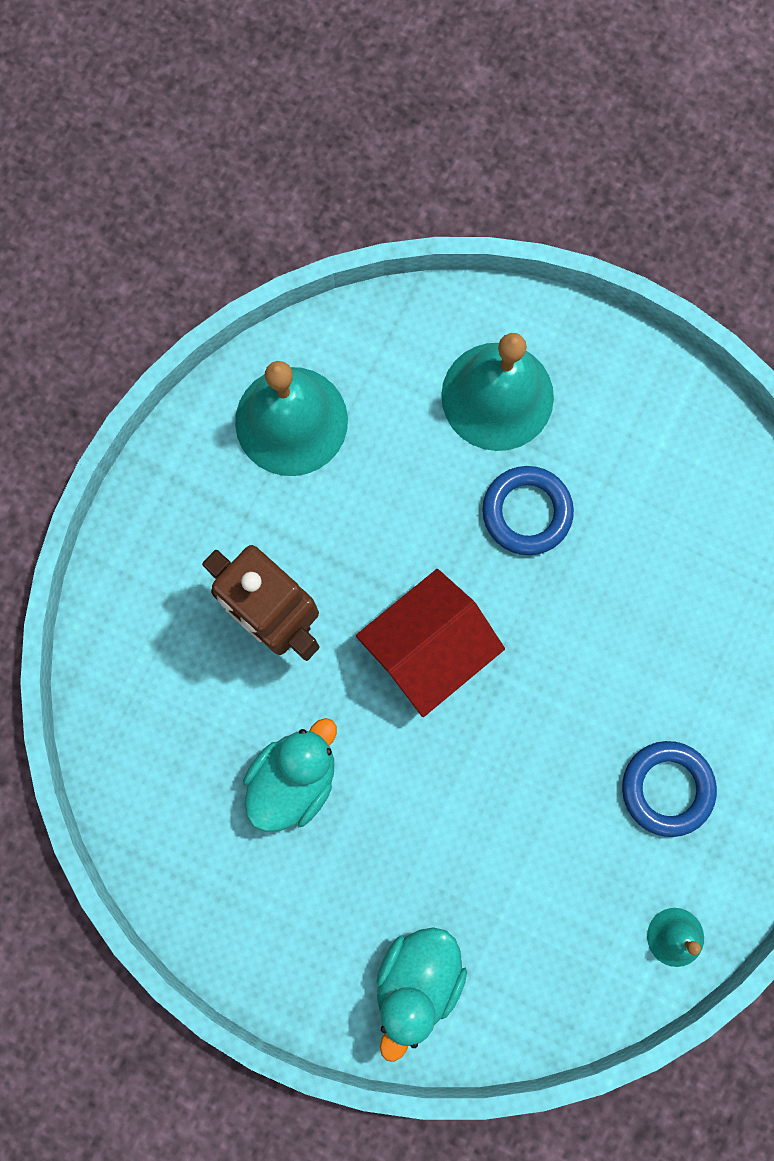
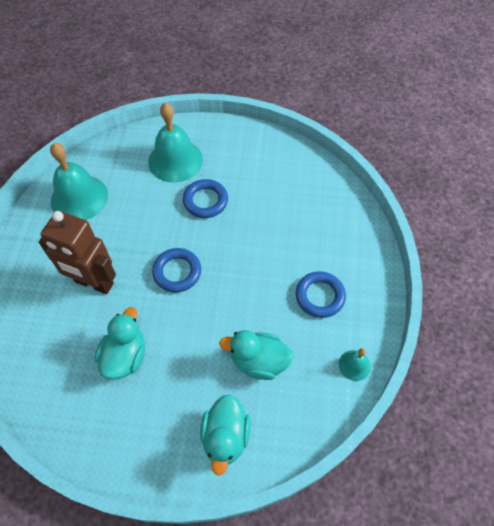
camera: 20 degrees left, 20 degrees down
red house [356,569,505,717] -> blue ring [152,248,201,292]
none -> turquoise duck [219,330,293,380]

